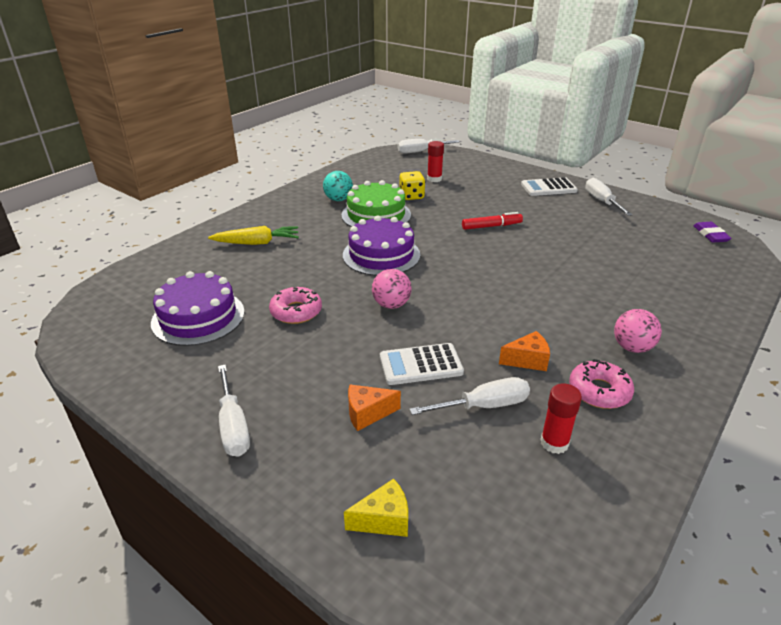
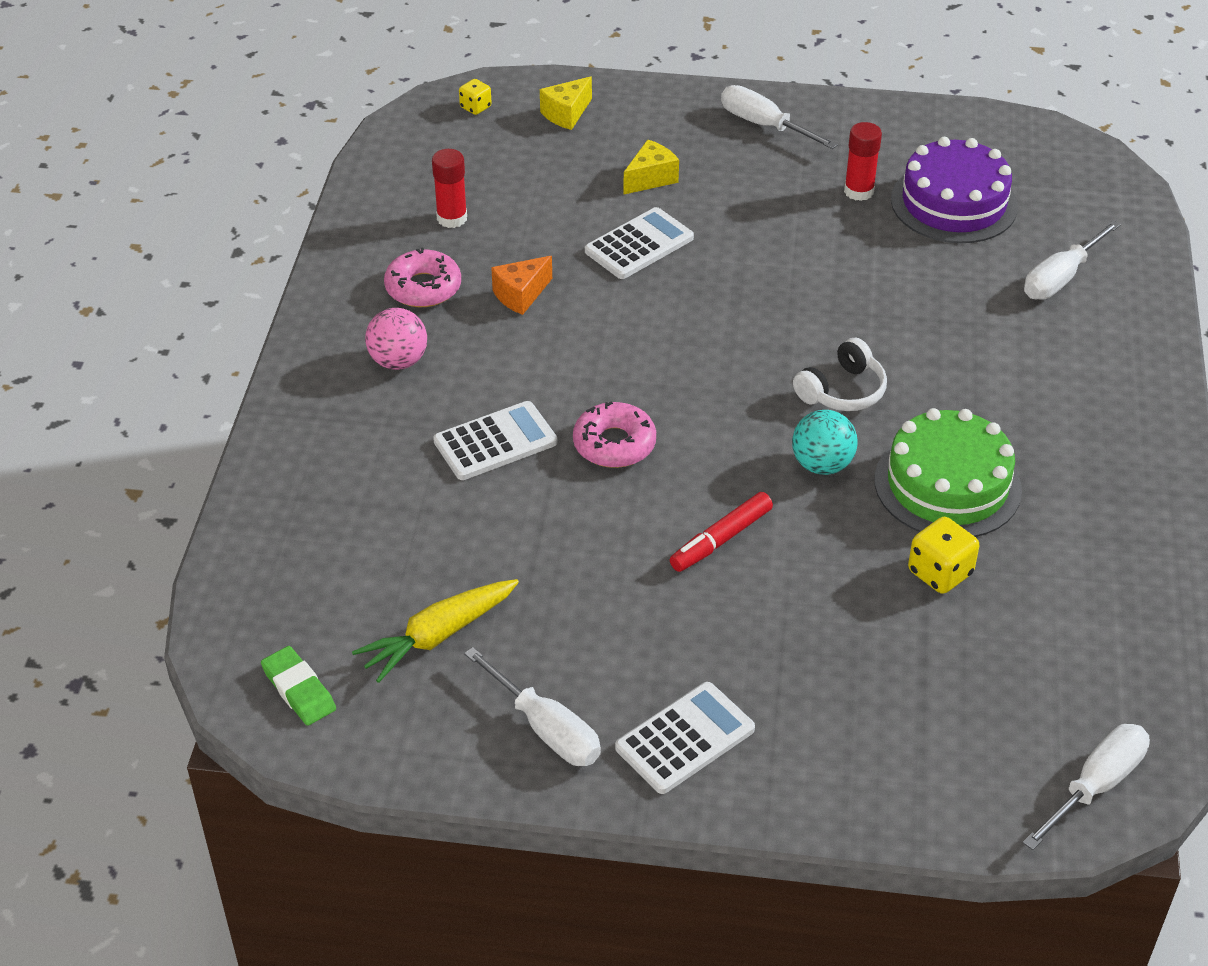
camera: 150 degrees right, 10 degrees up
yellow carrot [208,226,299,245] -> yellow carrot moved to [352,579,519,683]
pink donut [269,287,322,324] -> pink donut moved to [573,401,656,468]
turquoise ball [323,171,353,201] -> turquoise ball moved to [792,410,858,475]
purple cake [343,215,420,276] -> white headphones [793,337,887,411]
orange cheese [348,385,401,431] -> yellow cheese [623,140,679,195]
pink ball [372,269,412,309] -> none
white screwdriver [409,377,530,415] -> white screwdriver moved to [1024,220,1121,300]
red glue stick [427,141,444,182] -> red glue stick moved to [844,122,882,201]
purple eraser [693,222,732,243] -> green eraser [261,646,336,726]
none -> white calculator [433,401,557,480]
none -> yellow dice [459,79,492,115]

